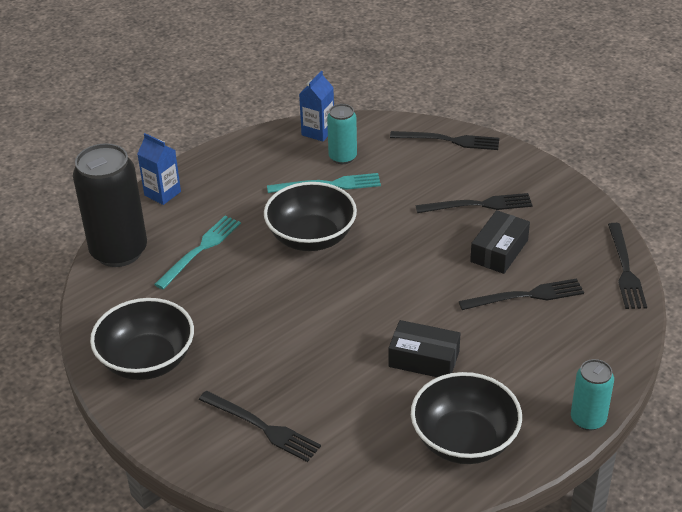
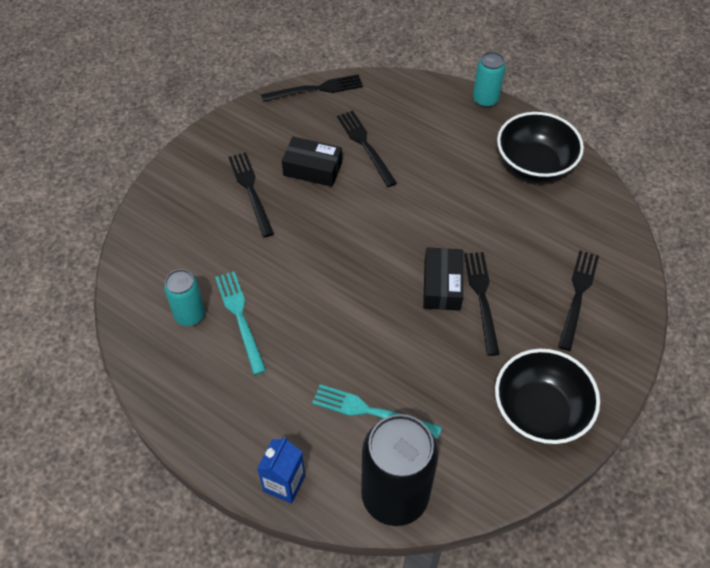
camera: 105 degrees left, 15 degrees up
black bowl [264,182,357,251] -> none
blue carton [299,71,334,142] -> none
black box [388,320,460,377] -> black box moved to [423,247,463,311]
black fork [390,131,499,150] -> black fork moved to [464,252,500,356]

